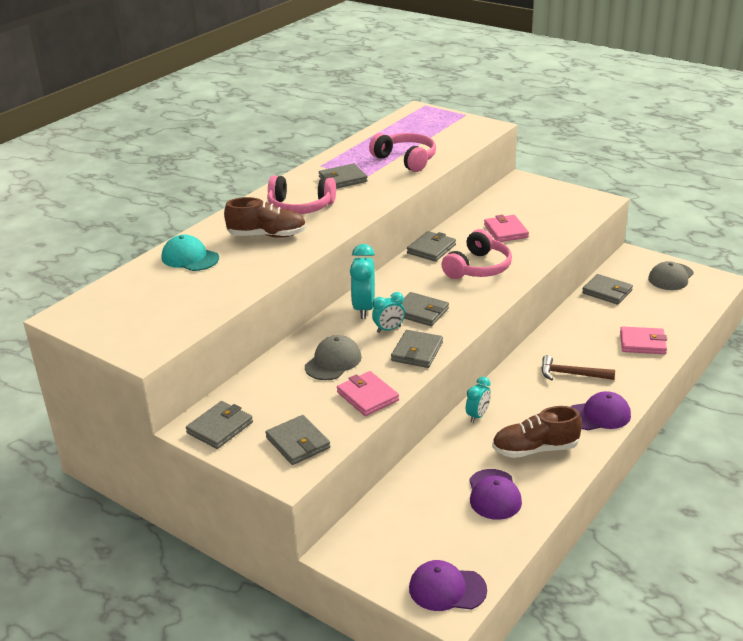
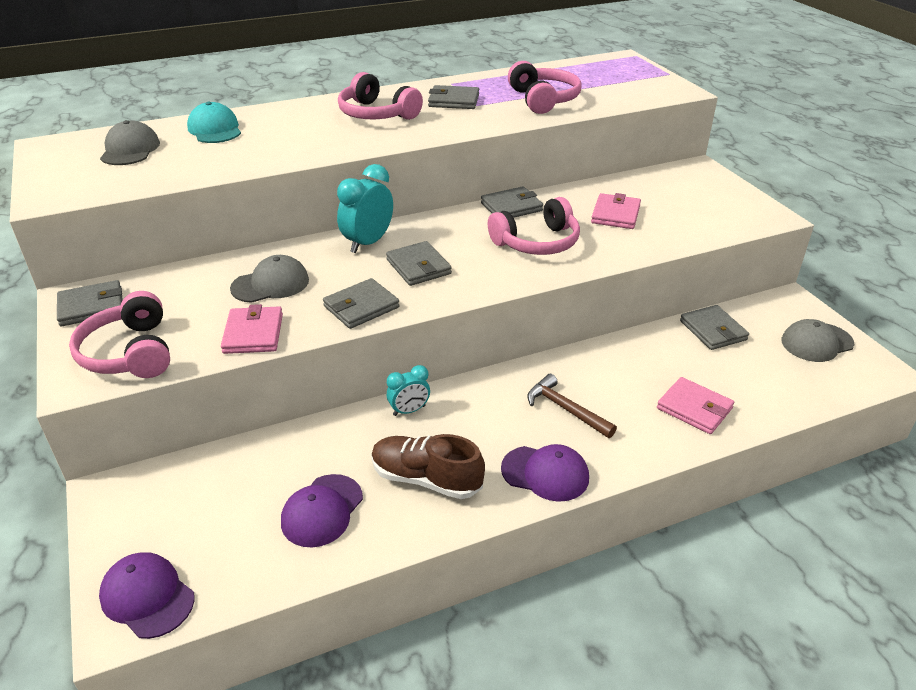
camera: 30 degrees right, 5 degrees up
brown shoe [224,197,307,238] -> none
grey wallet [265,415,330,465] -> pink headphones [69,291,170,378]
turquoise clock [372,292,405,333] -> none
none -> grey cap [100,120,160,165]

